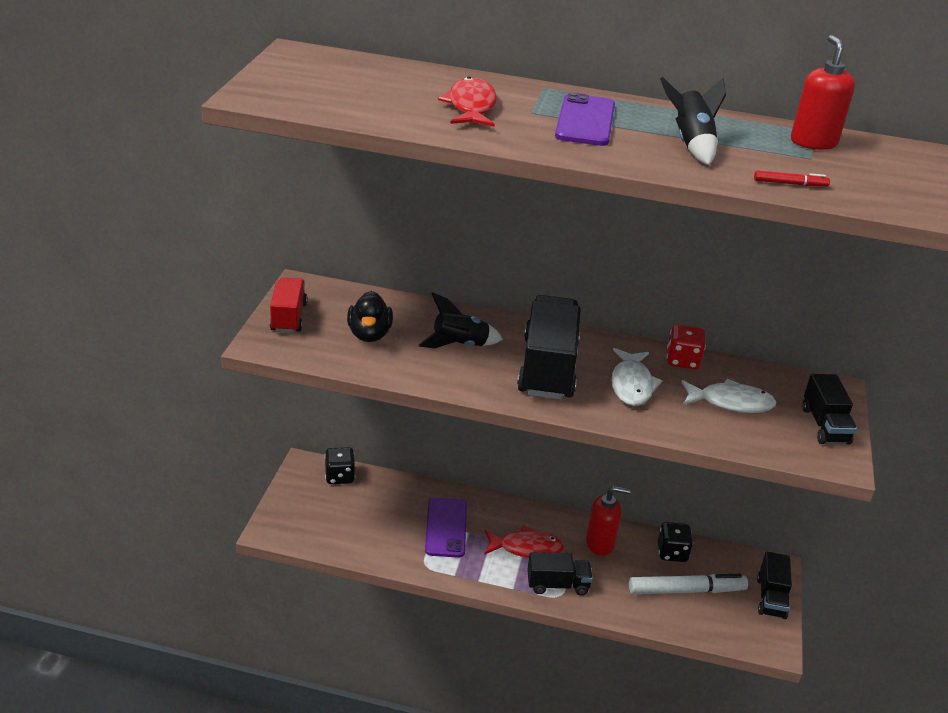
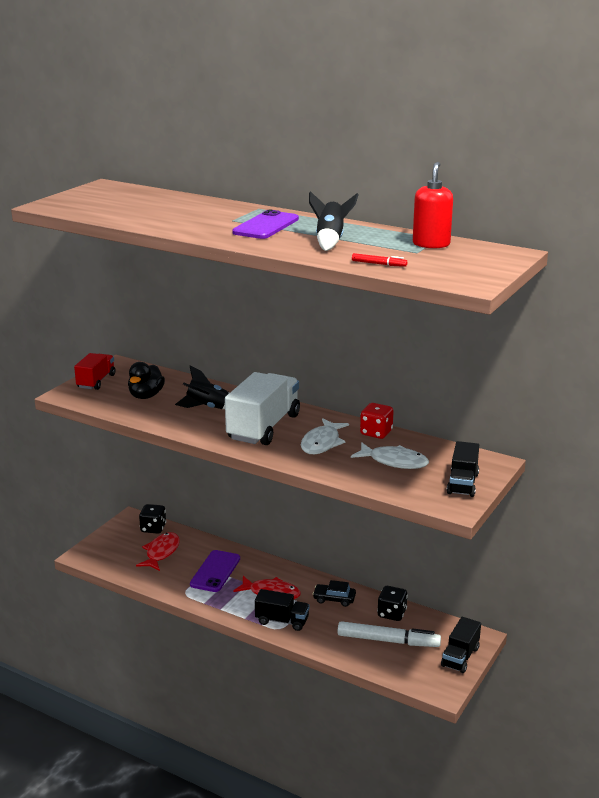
camera: 20 degrees right, 10 degrees down
red fish [438,77,497,127] -> red fish moved to [136,532,180,571]
black truck [517,295,581,400] -> white truck [225,372,300,445]
red soap dispenser [586,486,631,556] -> black car [313,580,356,607]

